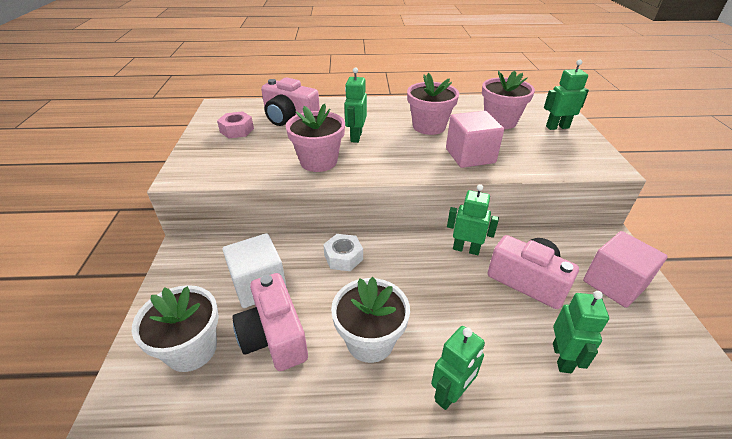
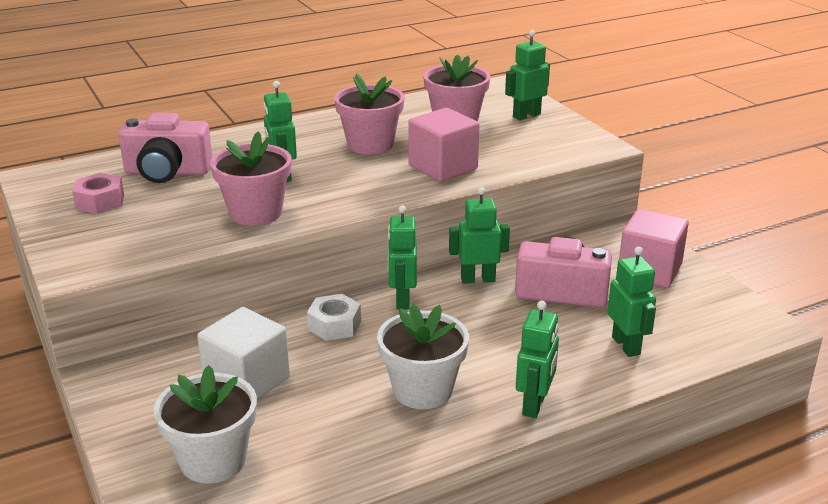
camera: 25 degrees left, 10 degrees down
pink camera [232,273,308,371] -> none
none -> green robot [388,206,417,310]

